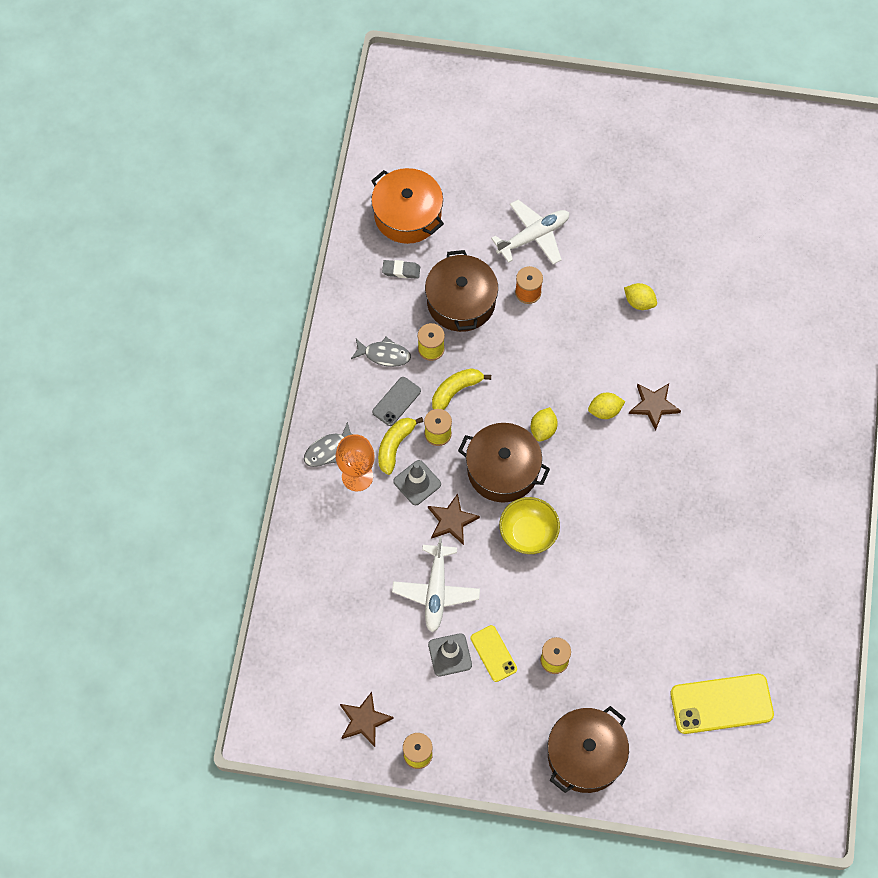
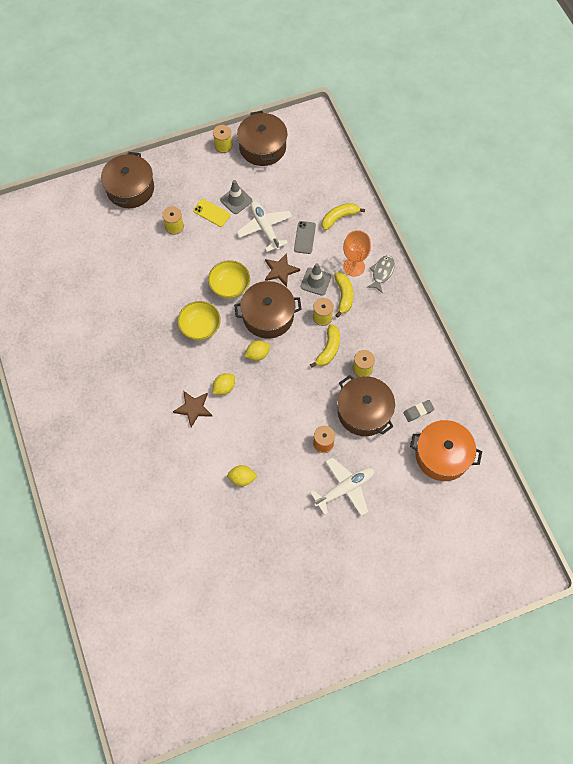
camera: 150 degrees right, 0 degrees up
brown star [340,692,394,747] -> brown pot [237,111,288,166]
grey fish [351,337,411,367] -> none
grey phone [372,377,421,426] -> grey phone moved to [294,221,316,254]
white plane [491,200,569,265] -> white plane turned 150 degrees counterclockwise [310,457,374,516]
yellow lemon [531,407,558,442] -> yellow lemon turned 75 degrees clockwise [244,340,270,361]
yellow phone [670,674,774,734] -> none
none -> yellow bowl [177,301,221,341]
none -> yellow banana [322,203,365,230]

